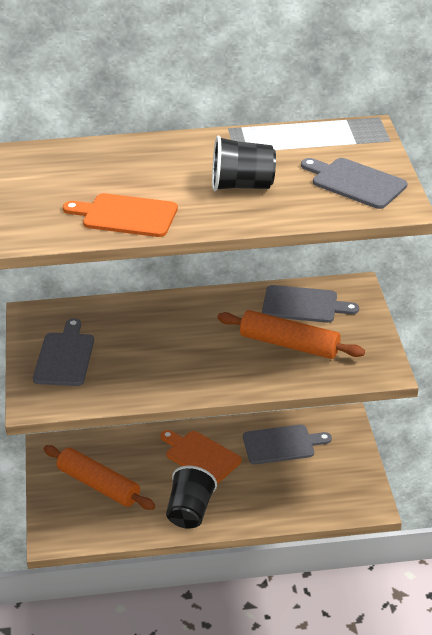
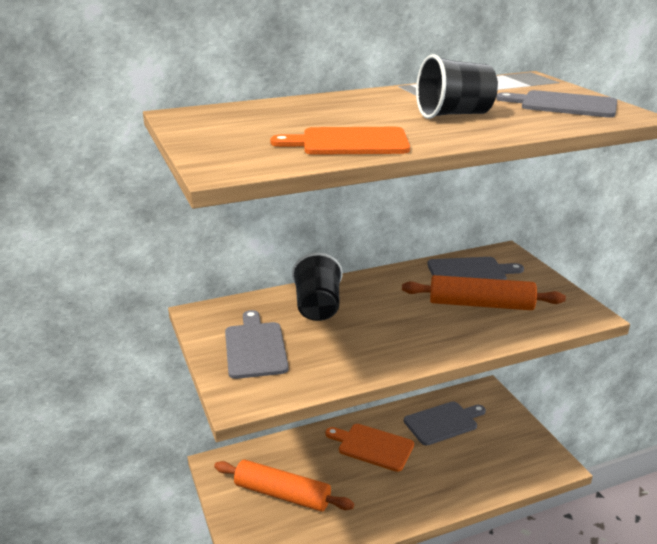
camera: 15 degrees left, 10 degrees down
black cup [166,466,217,528] -> black cup moved to [292,253,343,321]

